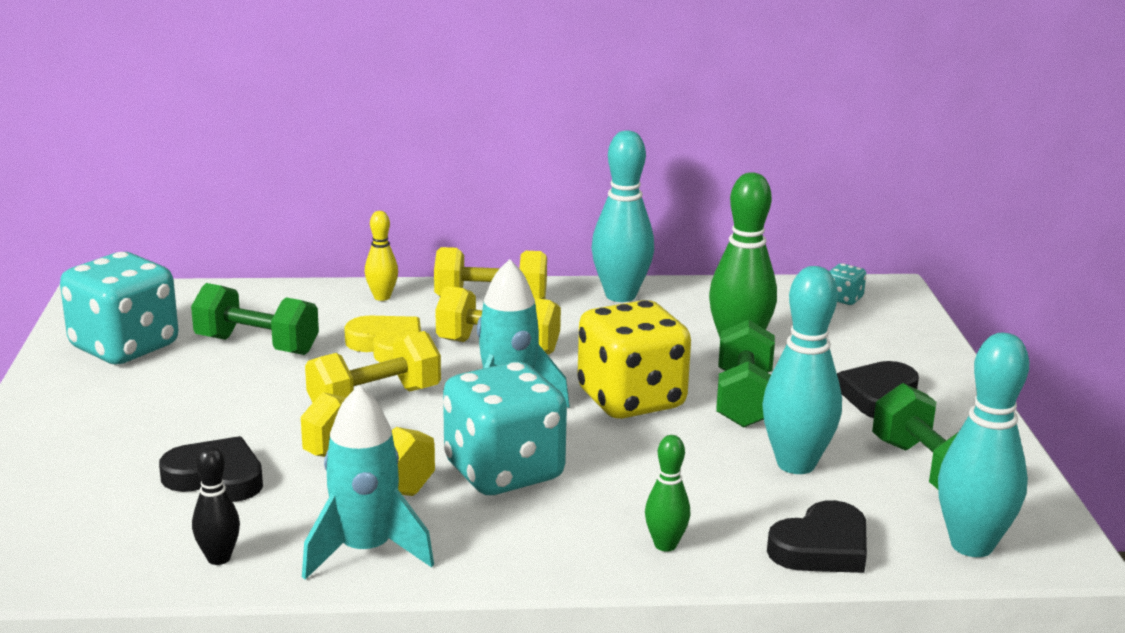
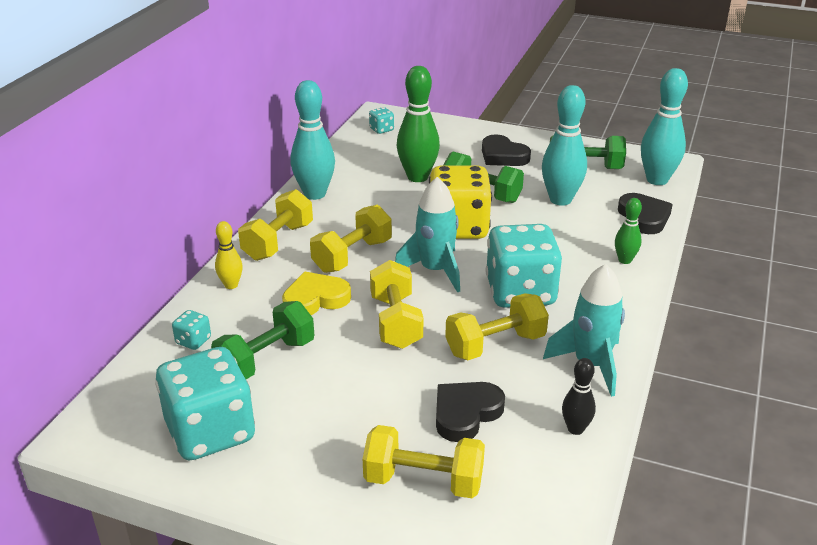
camera: 65 degrees left, 10 degrees up
none -> turquoise dice [172,310,211,350]
none -> yellow dumbbell [363,425,485,498]

